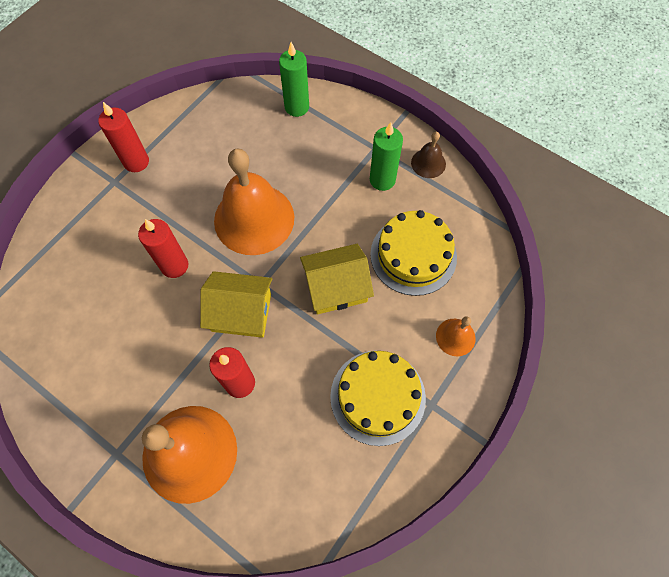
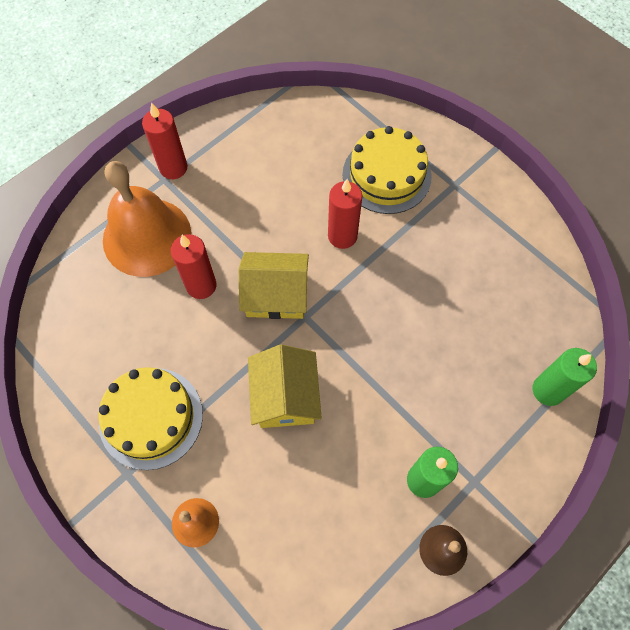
camera: 100 degrees right, 0 degrees up
red candle [98,102,149,172] -> red candle moved to [142,103,187,179]
yellow house [200,271,272,338] -> yellow house turned 75 degrees clockwise [239,252,309,319]
orange bell [214,149,294,255] -> none
yellow cake [370,210,457,296] -> yellow cake moved to [343,126,432,214]

